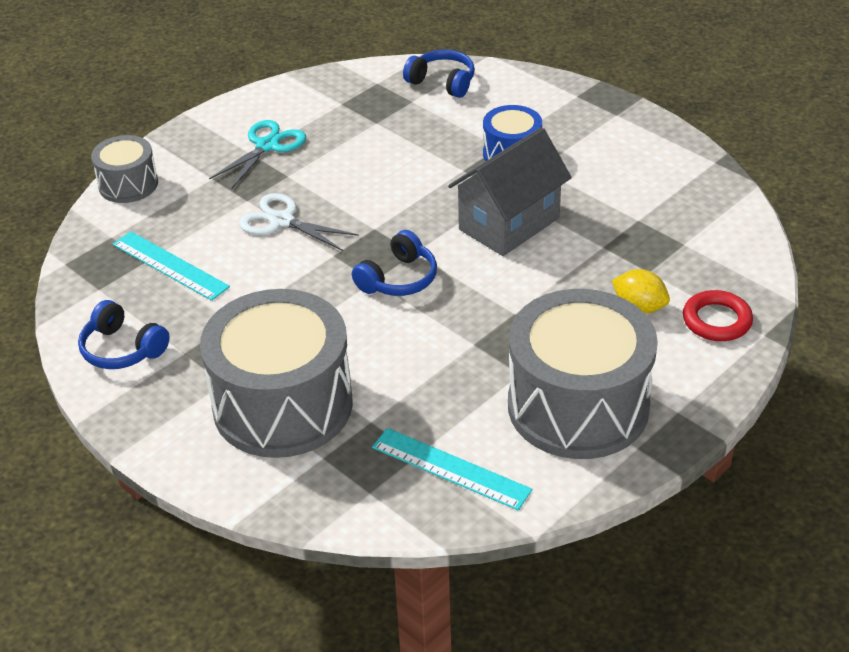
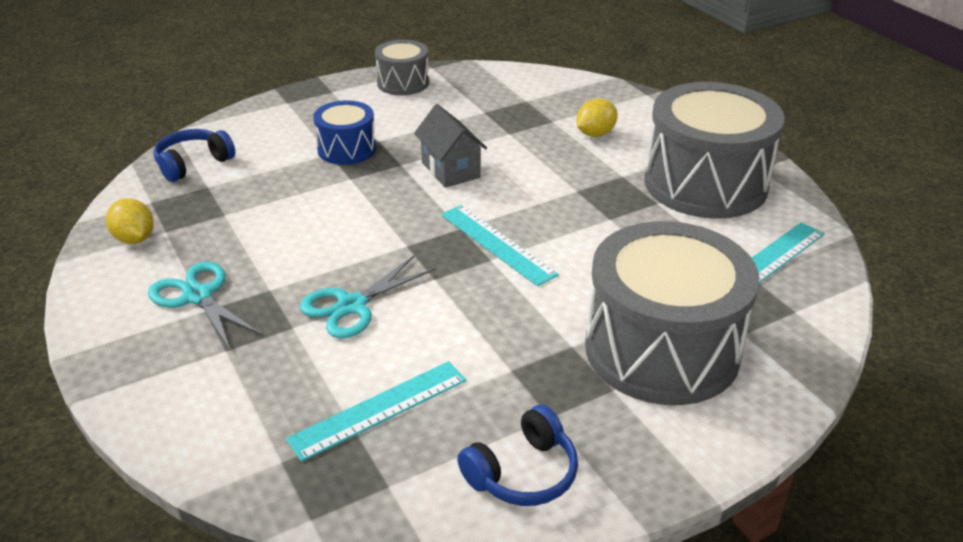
camera: 75 degrees left, 5 degrees down
grey drum [91,135,158,203] -> grey drum moved to [375,40,429,95]
white scissors [239,193,359,251] -> turquoise scissors [300,255,436,338]
blue headphones [352,230,437,296] -> turquoise ruler [441,205,559,286]
grey house [448,127,572,256] -> grey house [414,104,487,188], size x0.66
red ring [683,290,753,341] -> none
none -> yellow lemon [106,198,154,244]

